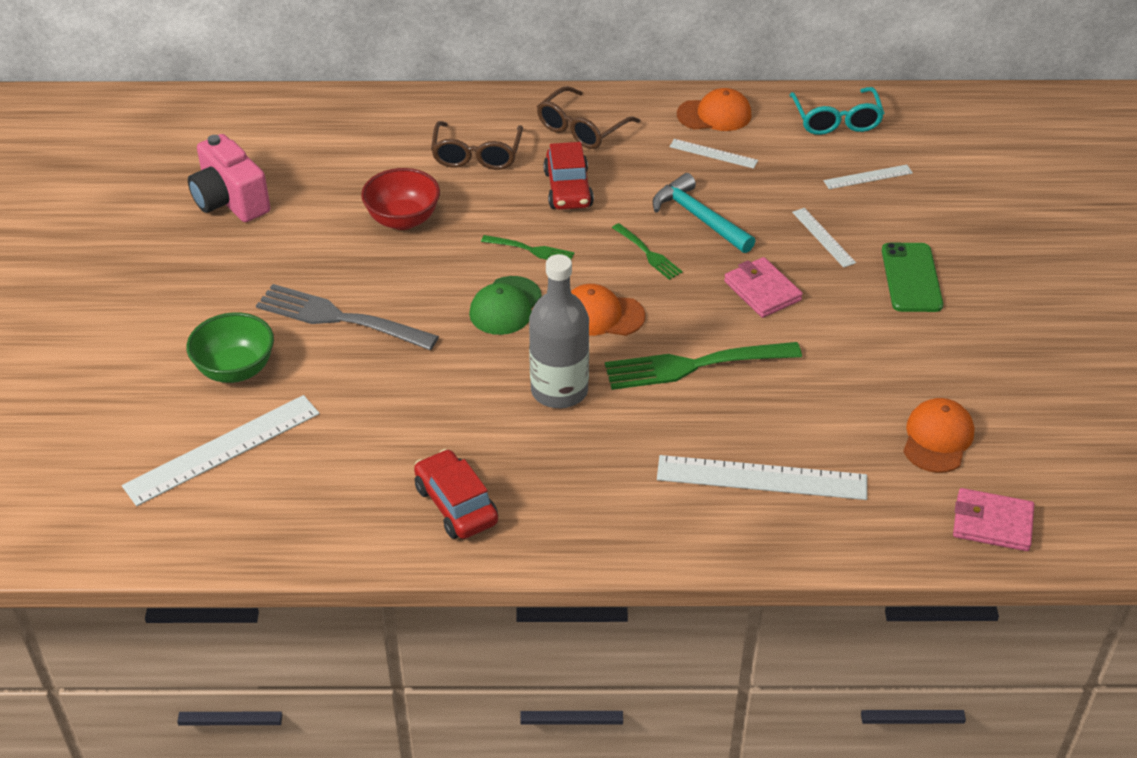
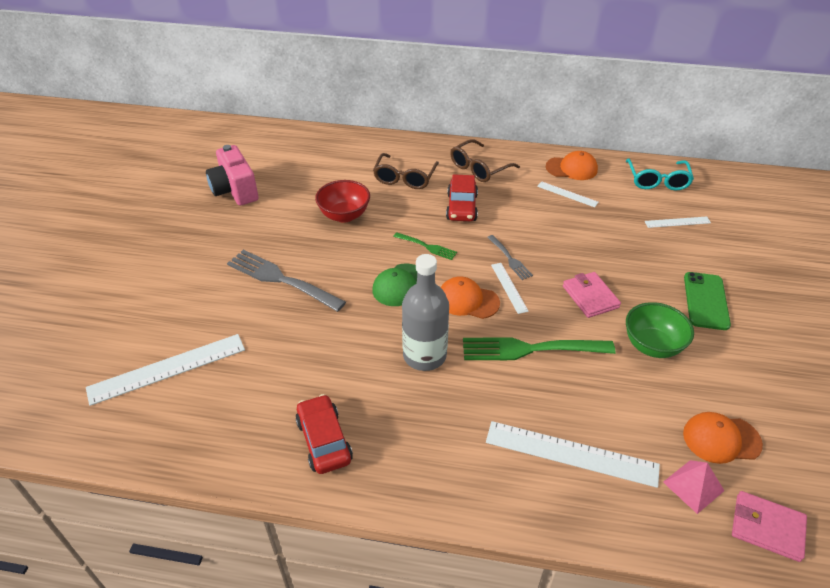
camera: 10 degrees right, 0 degrees up
green bowl [186,312,274,383] -> green bowl moved to [626,302,694,358]
green fork [612,223,683,280] -> grey fork [487,235,533,280]
turquoise hammer [653,173,755,253] -> none
white ruler [792,208,856,268] -> white ruler moved to [491,263,529,314]
orange cap [903,398,975,473] -> orange cap turned 120 degrees counterclockwise [683,412,763,464]
none -> pink pyramid [663,460,724,514]

